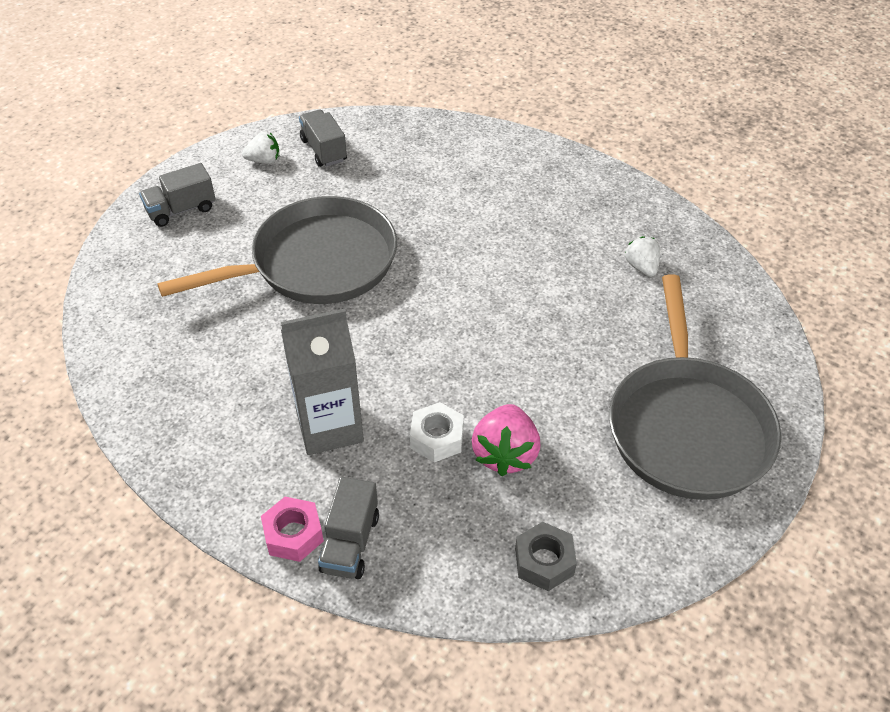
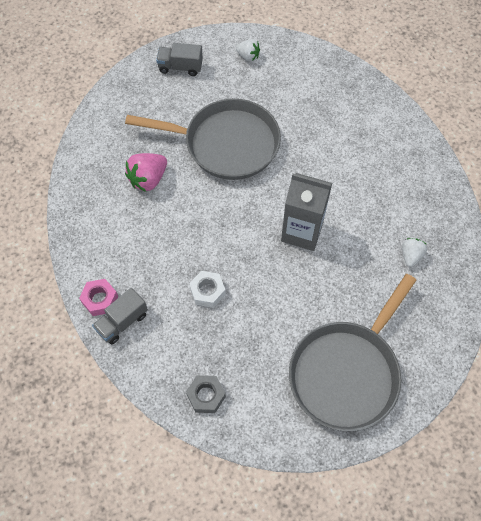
camera: 35 degrees right, 15 degrees up
grey carton [281,309,364,455] -> grey carton moved to [281,173,332,251]
grey truck [299,109,347,167] -> none
pink strawberry [472,404,540,476] -> pink strawberry moved to [125,153,167,192]

